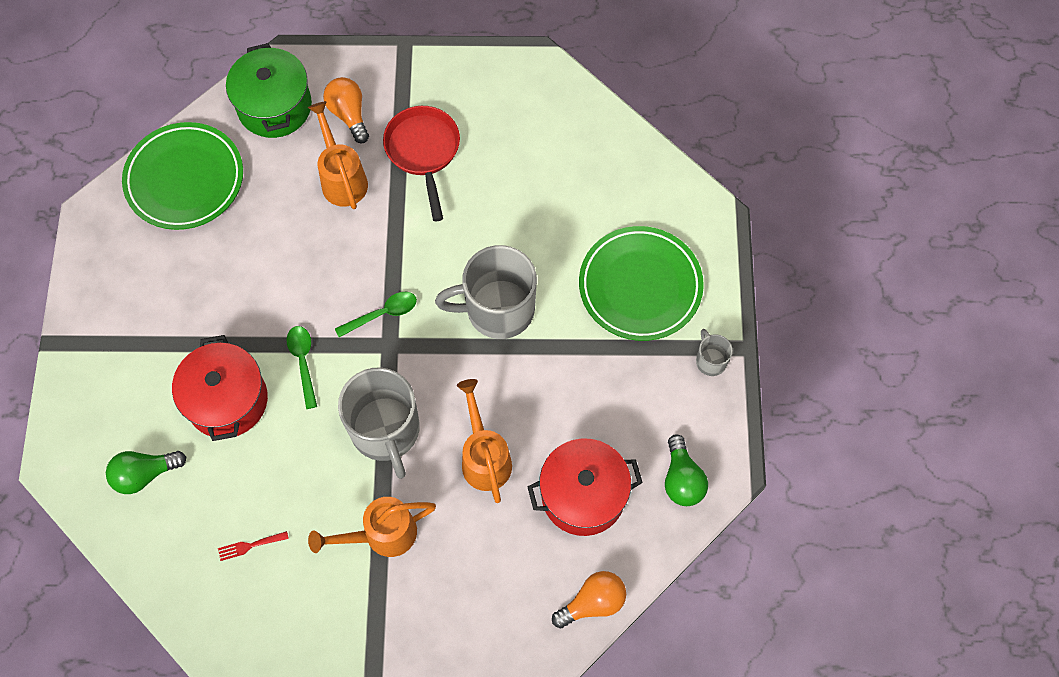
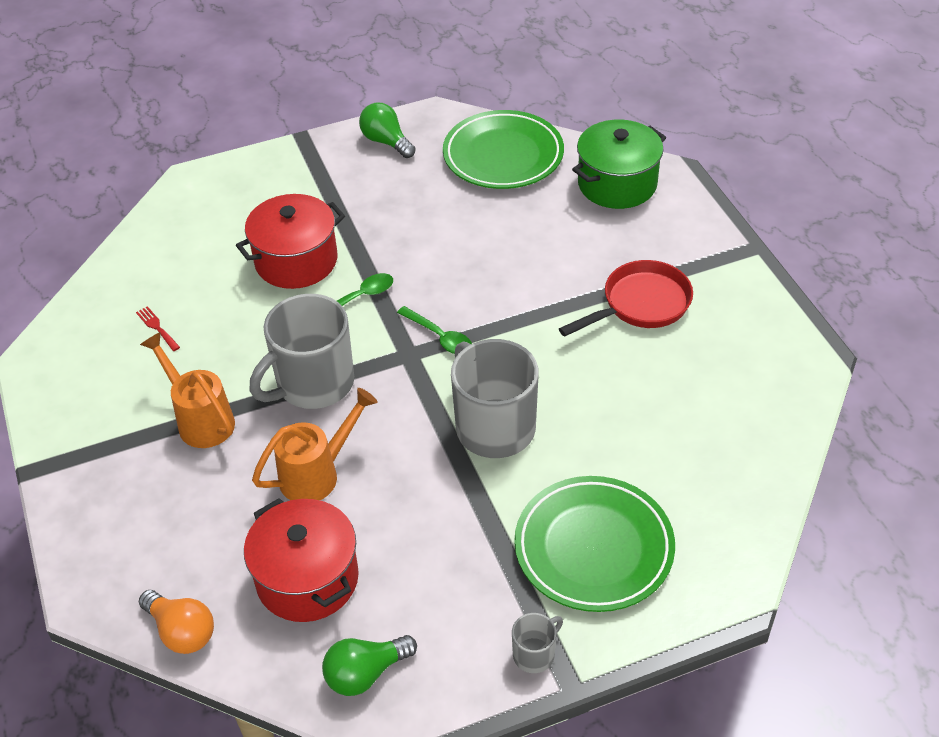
camera: 70 degrees right, 20 degrees down
green light bulb [106,451,186,494] -> green light bulb moved to [359,102,416,158]
orange watering can [308,101,368,209] -> none
orange light bulb [323,77,369,143] -> none

